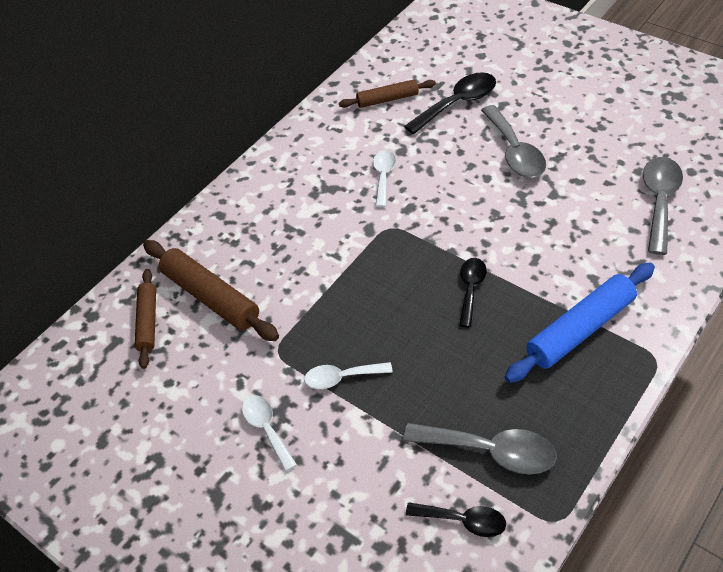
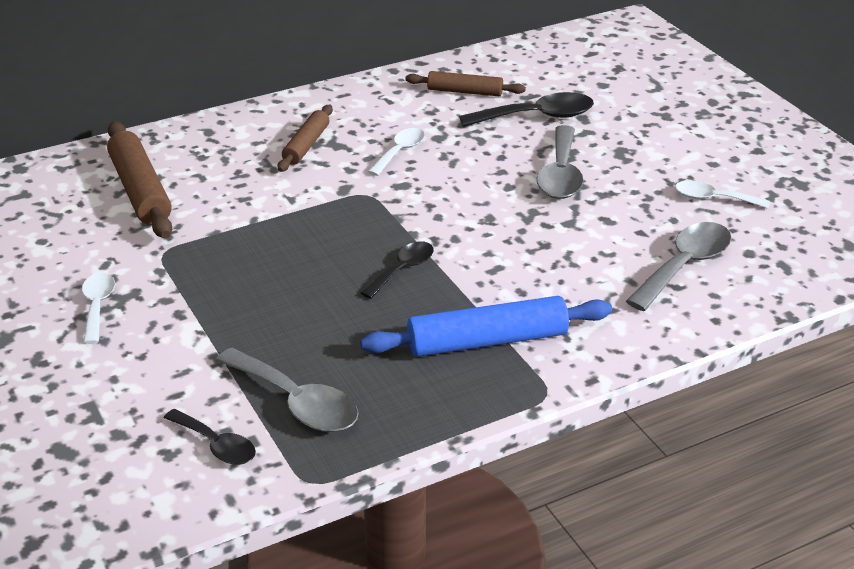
camera: 20 degrees right, 15 degrees down
brown rolling pin [135,269,156,369] -> brown rolling pin moved to [278,105,333,172]
white spoon [304,362,393,389] -> white spoon moved to [675,180,770,209]

